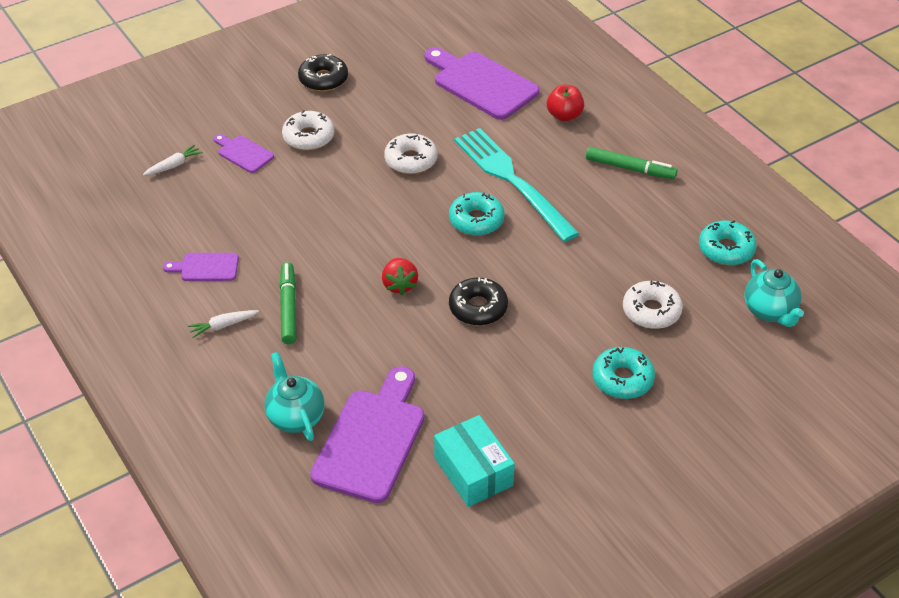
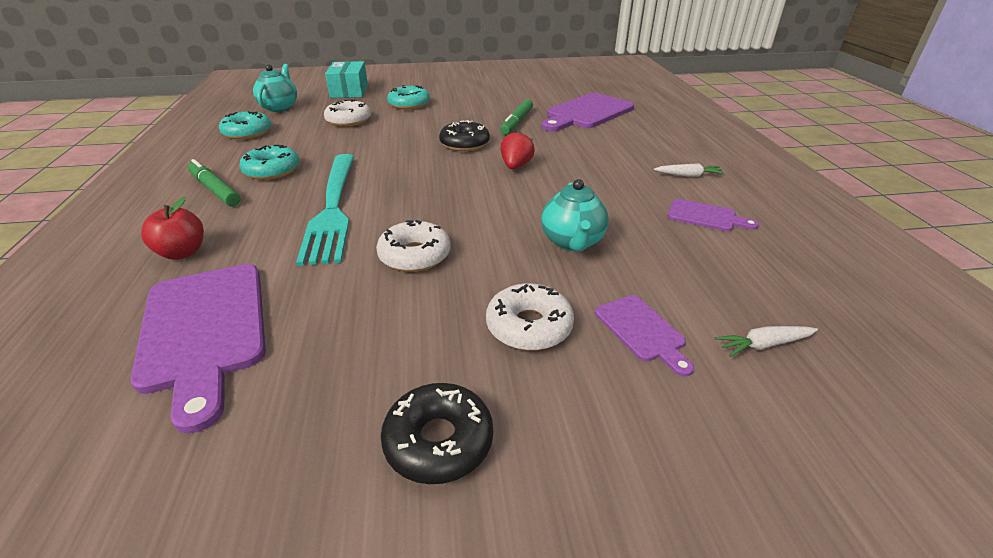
camera: 155 degrees left, 10 degrees down
turquoise teapot [264,352,325,441] -> turquoise teapot moved to [541,179,609,251]
green marker [279,262,296,344] -> green marker moved to [500,99,533,135]
turquoise box [434,415,515,507] -> turquoise box moved to [325,61,368,98]
turquoise donut [449,192,505,236] -> turquoise donut moved to [239,145,300,180]

